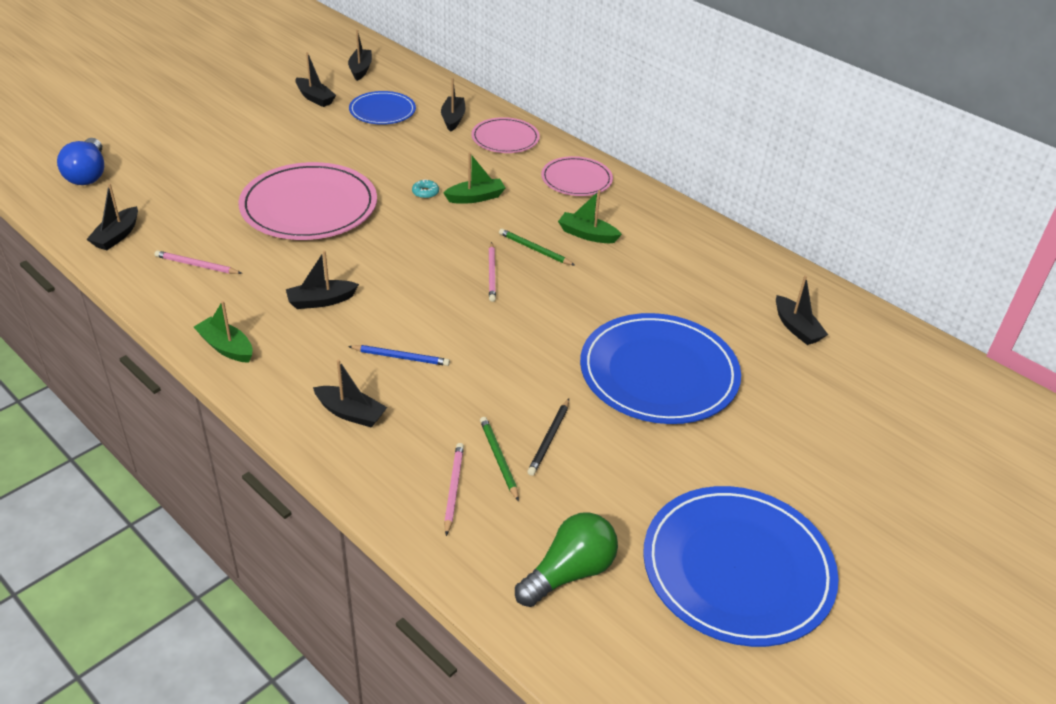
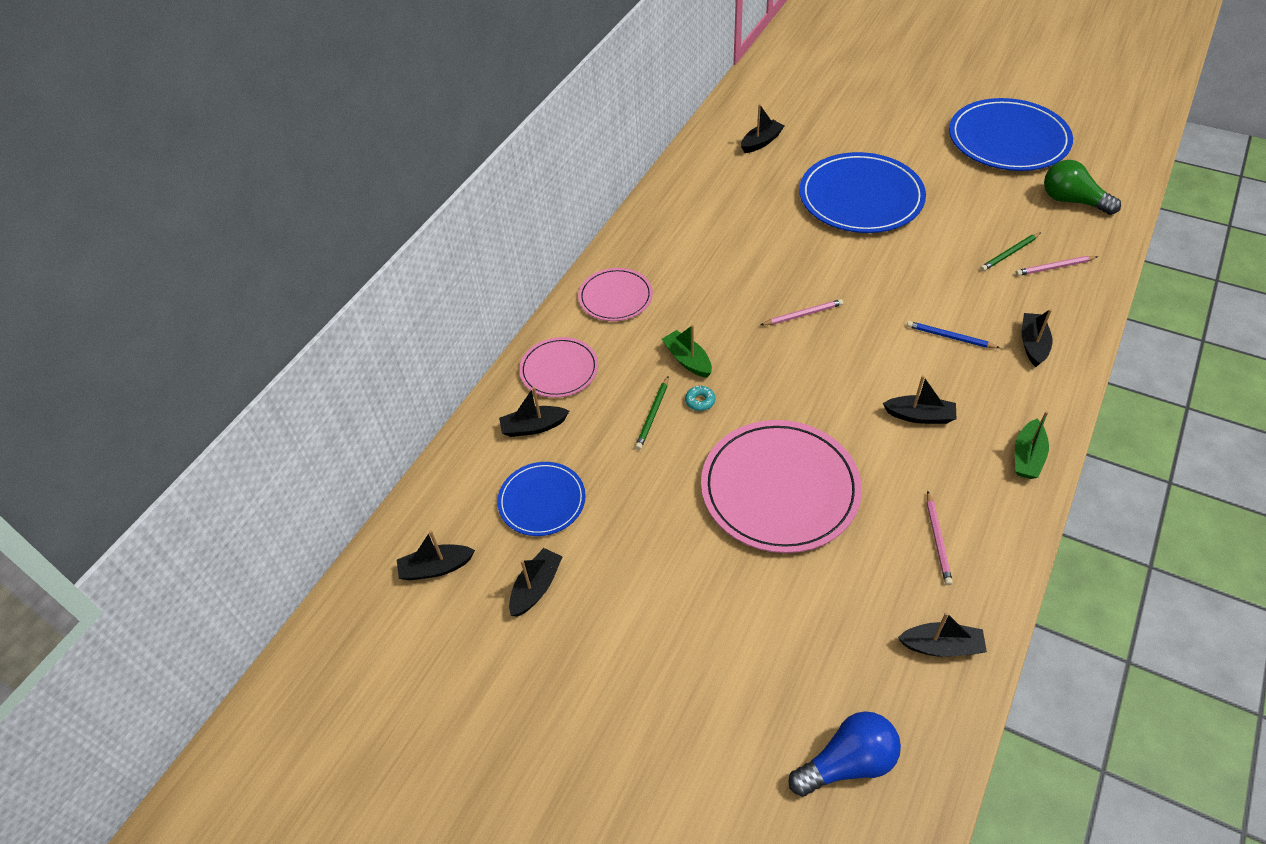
camera: 100 degrees left, 10 degrees up
black boat [286,251,359,309] -> black boat turned 45 degrees counterclockwise [883,375,956,424]
blue pencil [348,345,450,366] -> blue pencil turned 60 degrees counterclockwise [907,321,1000,348]
green pencil [499,229,575,266] -> green pencil moved to [635,376,668,450]
black pencil [527,399,569,476] -> none
green boat [558,190,622,243] -> none

